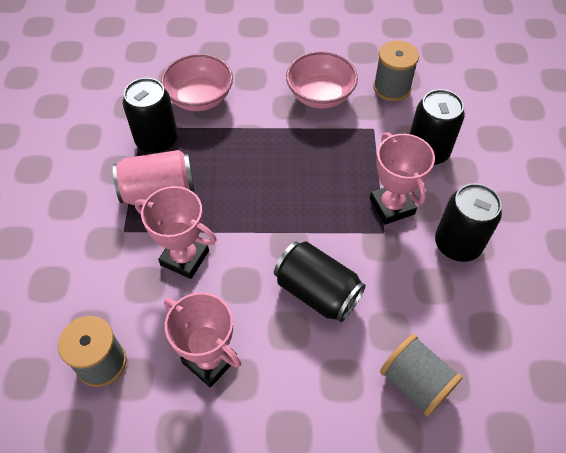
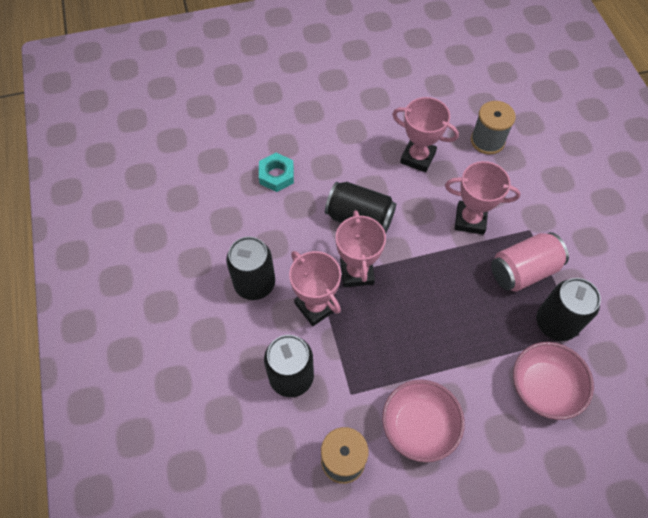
camera: 165 degrees right, 5 degrees up
grey spool [380,334,463,417] -> turquoise nut [259,153,294,192]
none -> pink trophy [336,210,386,287]

